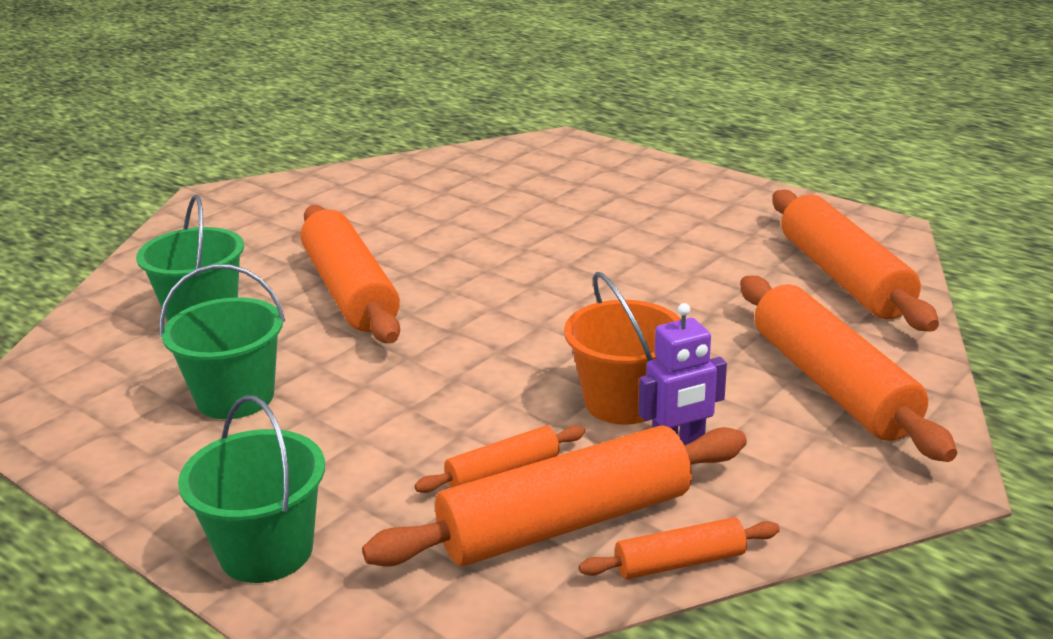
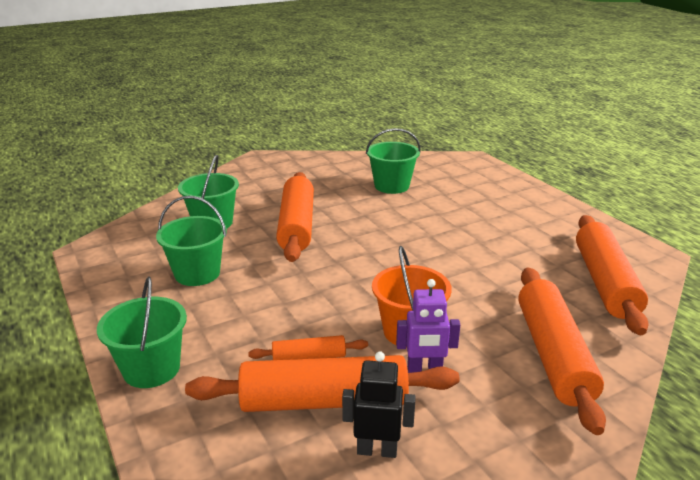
camera: 20 degrees right, 0 degrees up
orange rolling pin [579,518,780,579] -> black robot [342,351,416,458]
none -> green bucket [366,128,421,194]

